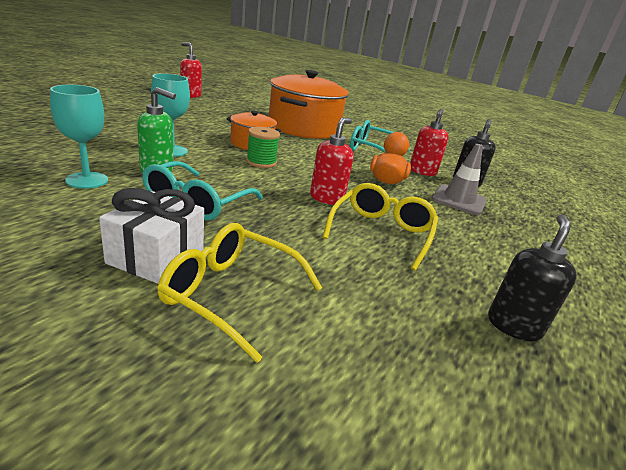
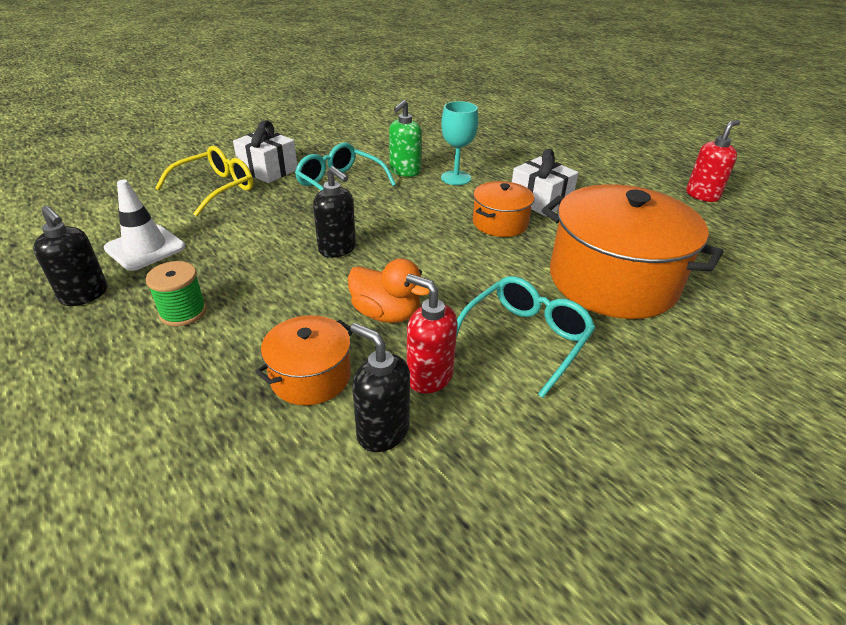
camera: 110 degrees right, 10 degrees up
turquoise goblet [50,85,108,189] -> none
green spool [246,127,280,168] -> green spool moved to [146,261,207,326]
red soap dispenser [310,118,353,205] -> black soap dispenser [313,166,356,258]
yellow glasses [323,183,438,271] -> none
grey traffic cone [432,144,486,215] -> orange pot [255,315,353,405]
none -> white traffic cone [104,180,186,271]
none -> white gift [512,149,578,217]

